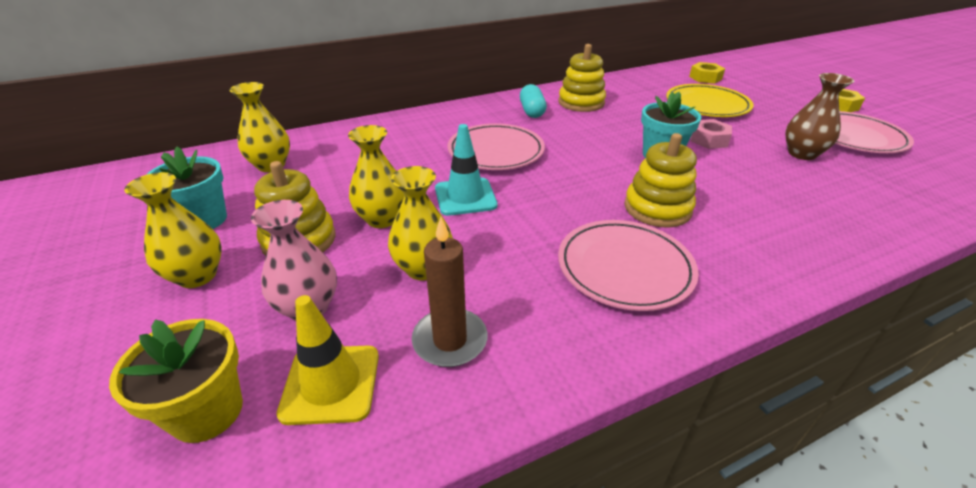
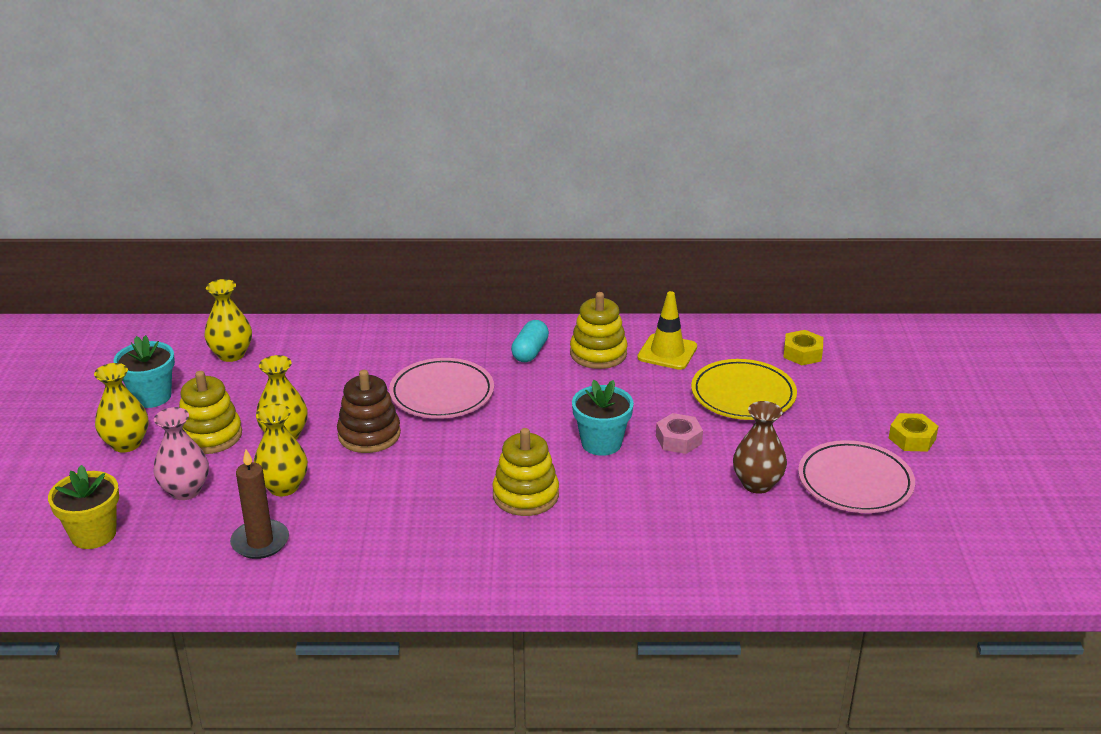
camera: 25 degrees right, 5 degrees down
yellow traffic cone [276,295,379,425] -> yellow traffic cone moved to [637,291,697,370]
turquoise traffic cone [435,124,497,216] -> brown stacking toy [337,370,401,453]
pink plate [558,220,699,311] -> none

